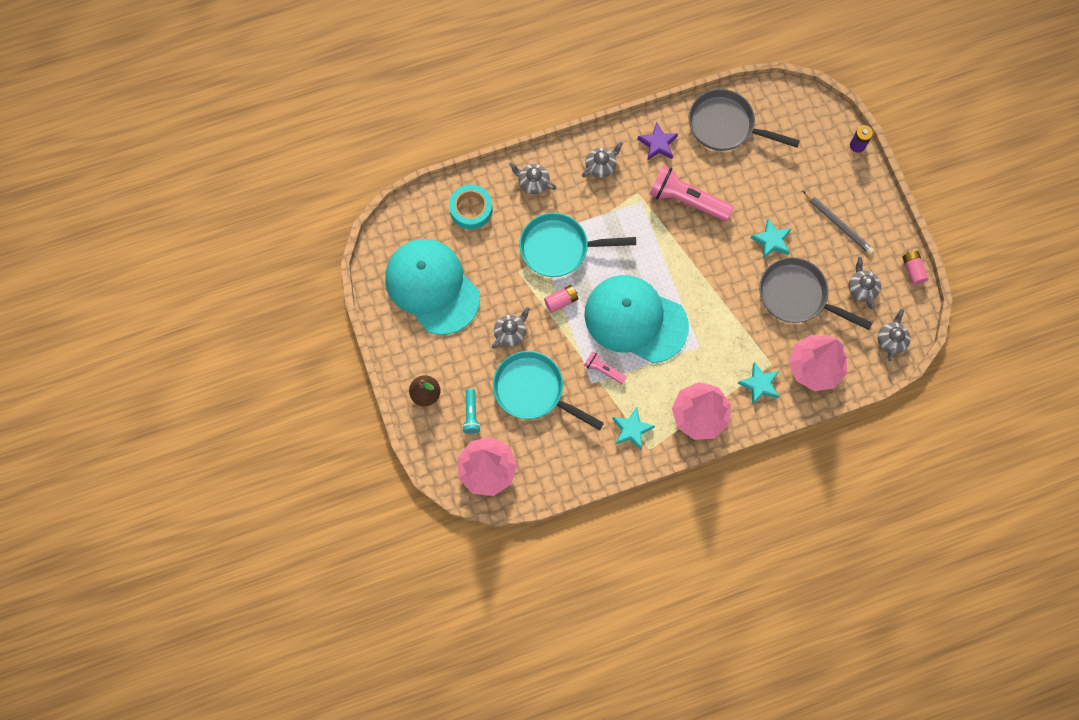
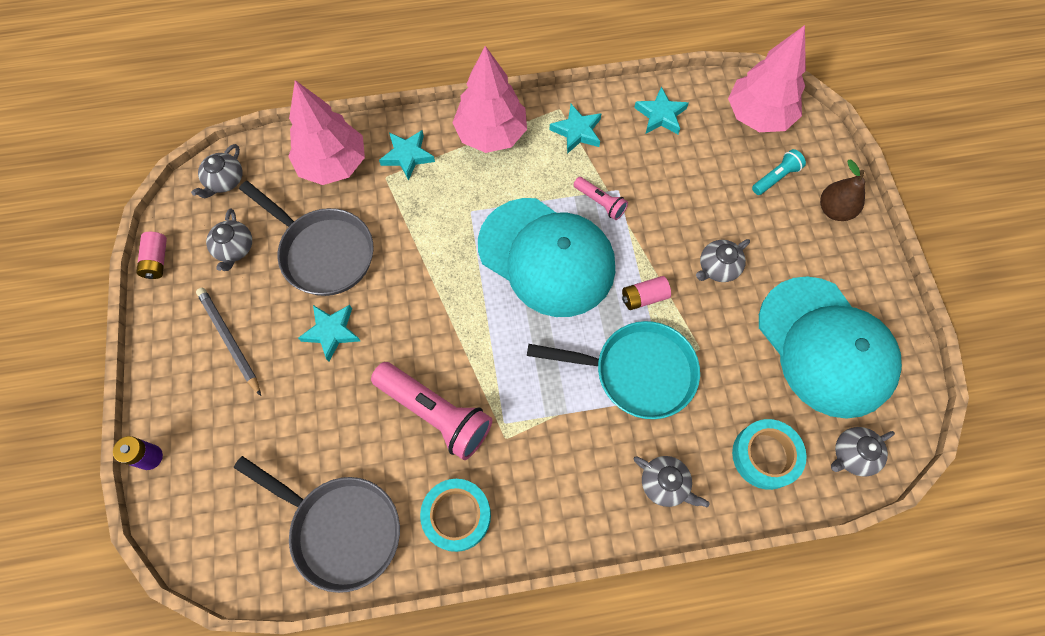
camera: 170 degrees left, 5 degrees down
turquoise flashlight [462,389,481,434] -> turquoise flashlight turned 45 degrees clockwise [752,149,806,195]
turquoise pan [493,351,604,430] -> none
grey teapot [582,142,623,178] -> grey teapot moved to [831,427,895,477]
purple star [637,122,678,161] -> turquoise tape [420,479,491,552]
none -> turquoise star [634,87,689,134]

